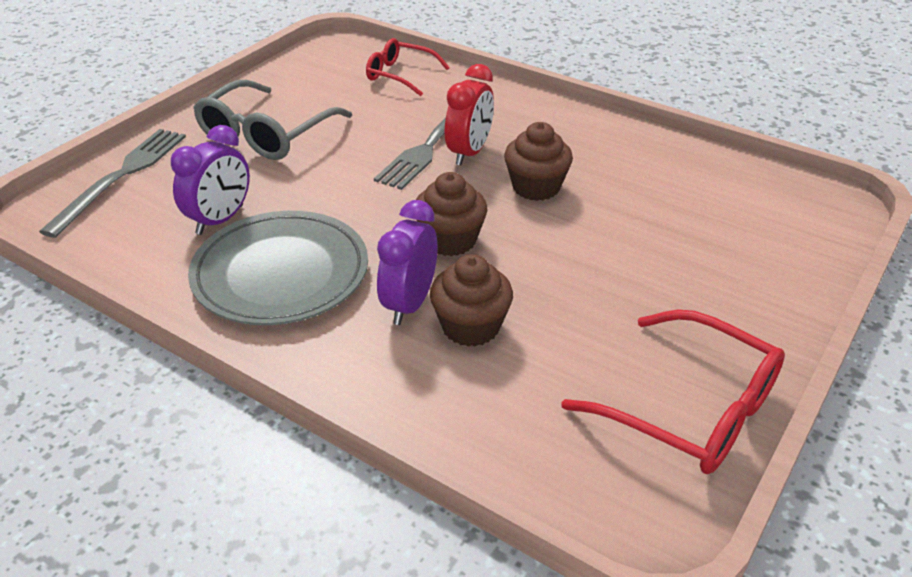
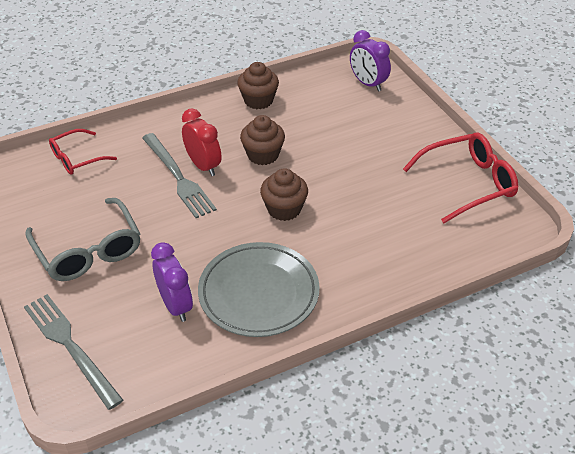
camera: 60 degrees left, 5 degrees up
purple clock [377,200,438,325] -> purple clock moved to [350,30,391,92]
brown cupcake [430,254,513,347] -> brown cupcake moved to [237,62,279,109]

